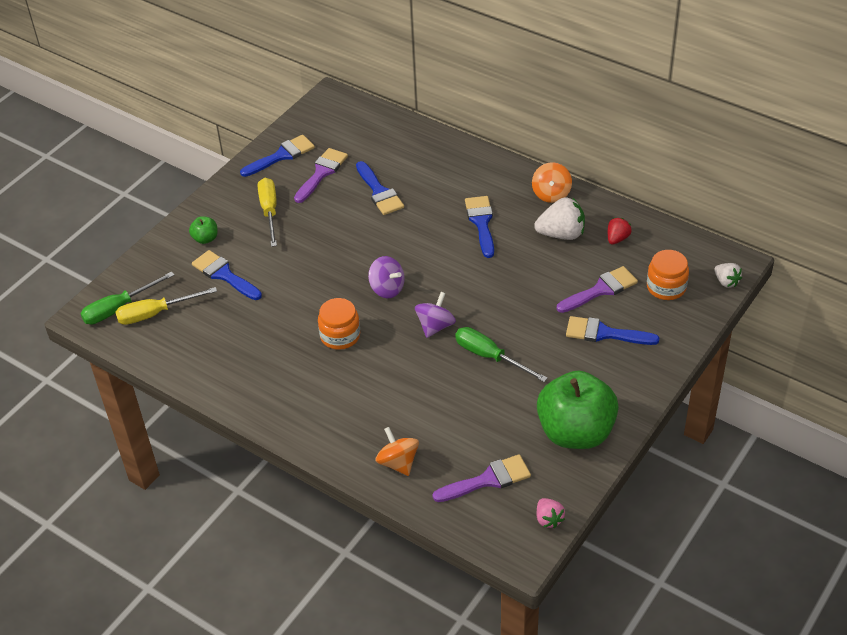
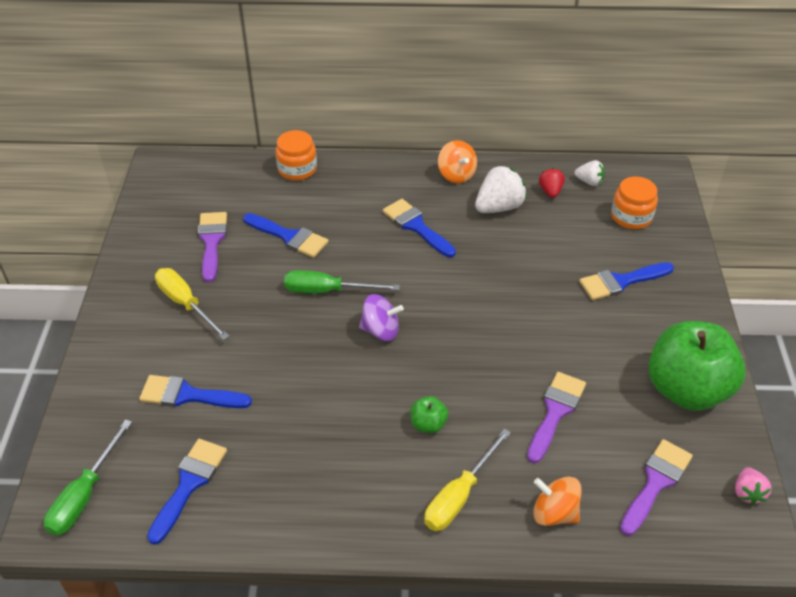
camera: 35 degrees left, 0 degrees up
yellow screwdriver [115,287,217,325] -> yellow screwdriver moved to [424,429,511,531]
green apple [189,216,218,244] -> green apple moved to [410,396,448,433]
blue brush [240,135,315,177] -> blue brush moved to [147,439,227,545]
orange jar [318,298,360,350] -> orange jar moved to [276,130,317,181]
purple spinning top [415,292,456,338] -> none
green screwdriver [455,327,548,382] -> green screwdriver moved to [284,270,400,294]
pink strawberry [537,498,565,528] -> pink strawberry turned 60 degrees clockwise [735,467,772,505]
purple brush [556,266,638,313] -> purple brush moved to [527,372,586,463]
white strawberry [714,263,742,288] -> white strawberry moved to [574,160,605,186]

